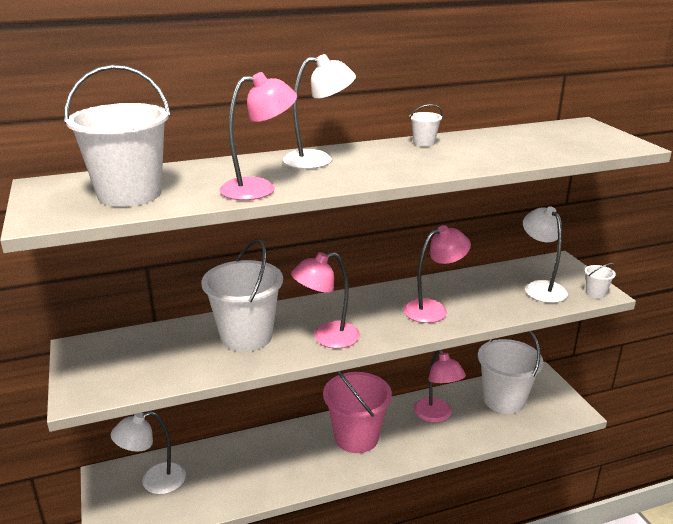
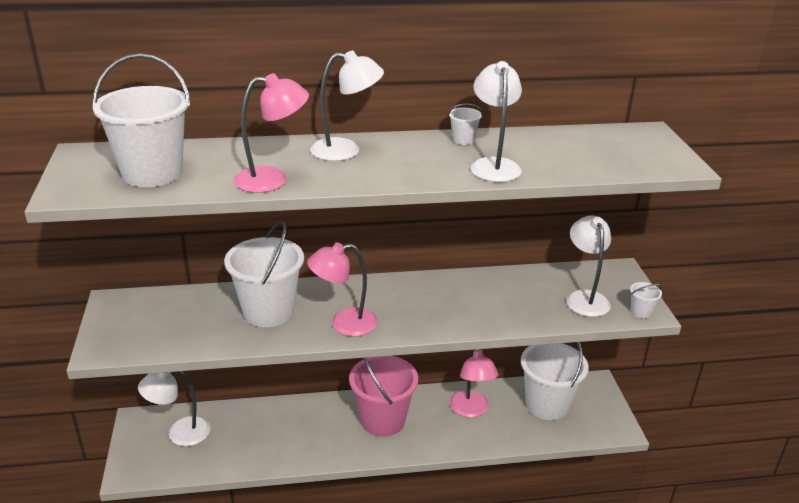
camera: 10 degrees right, 5 degrees up
pink lamp [403,225,471,323] -> none
none -> white lamp [471,61,522,182]

